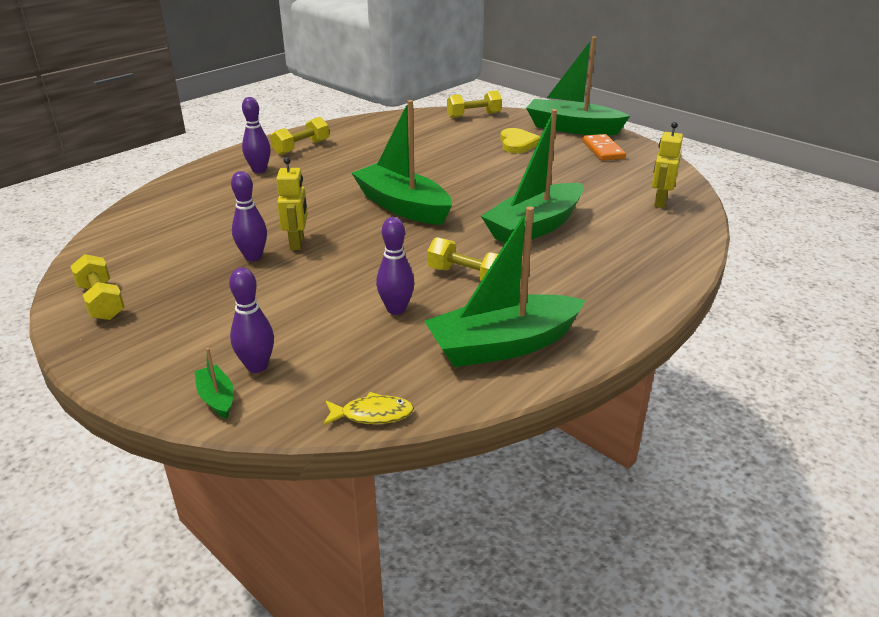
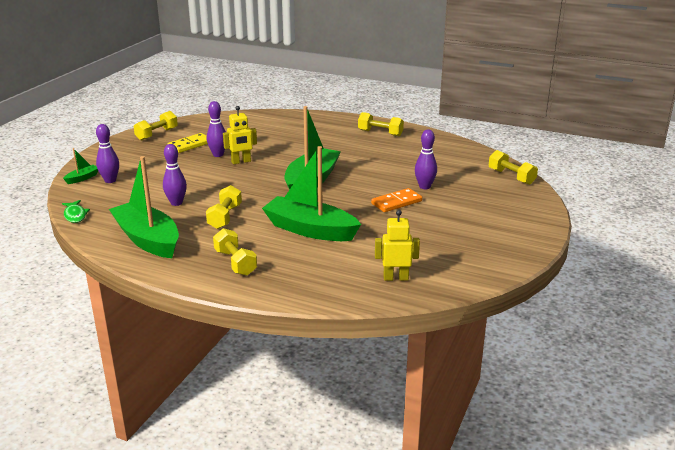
camera: 70 degrees right, 5 degrees down
purple bowling pin [242,97,271,173] -> purple bowling pin moved to [415,129,437,189]
yellow fish [323,392,414,426] -> green fish [62,200,90,223]
yellow heart [500,128,540,153] -> none
green boat [526,36,630,135] -> none
orange domino [582,134,626,161] -> orange domino moved to [371,188,422,212]
none -> yellow domino [167,133,208,153]
none -> yellow dumbbell [213,228,257,276]

